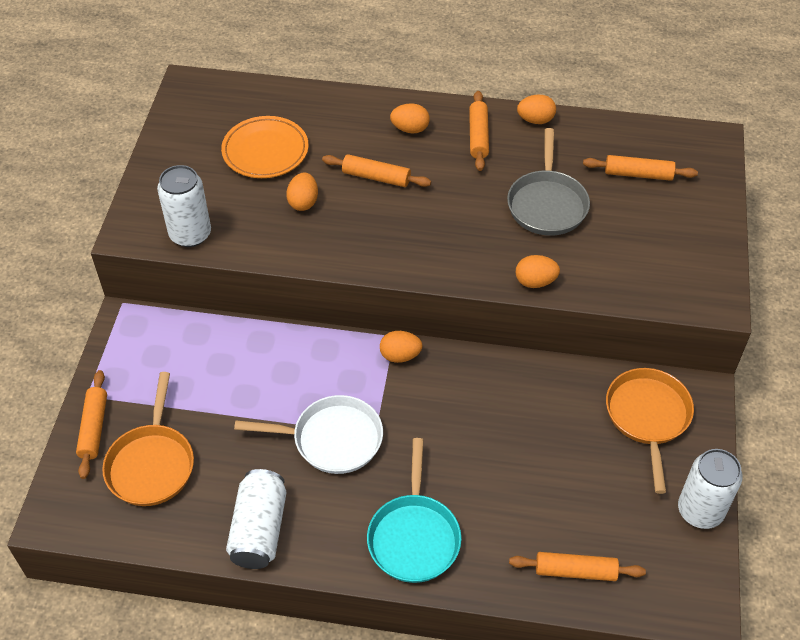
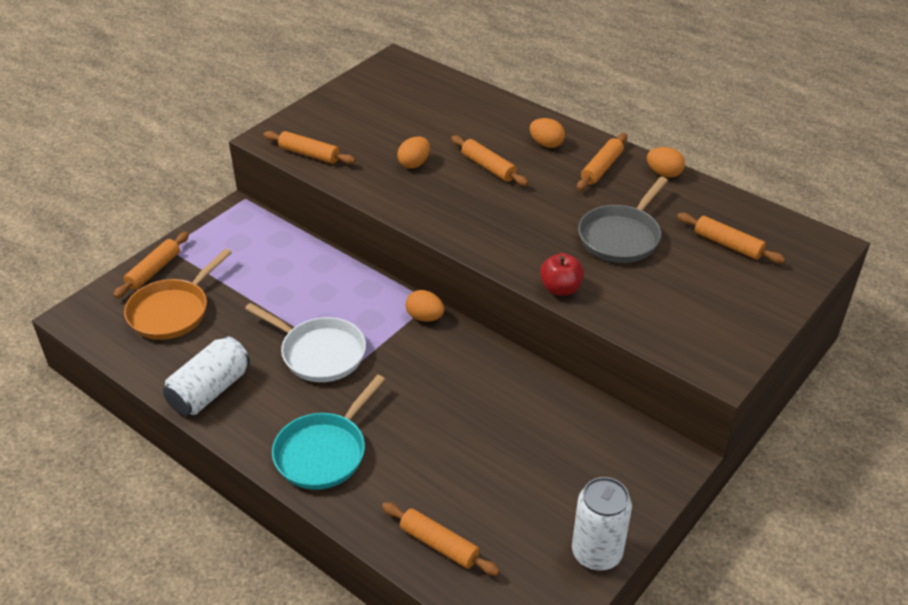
camera: 30 degrees right, 10 degrees down
white can [157,165,211,247] -> orange rolling pin [263,131,356,164]
orange plate [221,116,309,178] -> none
orange egg [515,255,560,288] -> red apple [540,253,584,296]
orange pan [606,368,694,494] -> none

